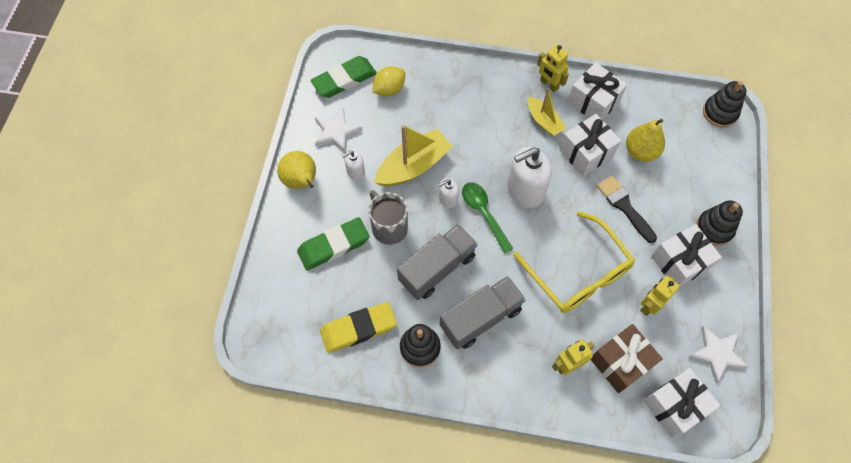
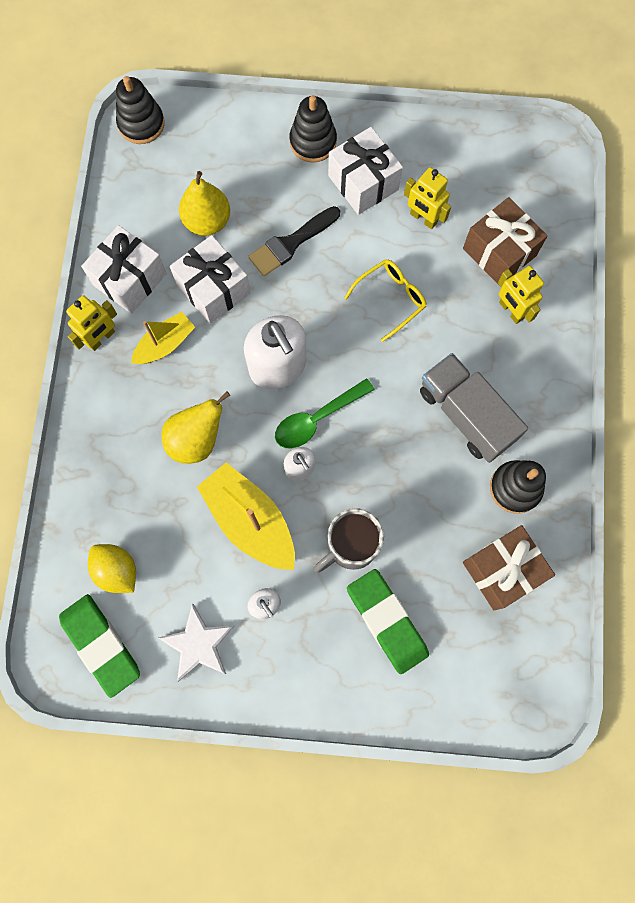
camera: 95 degrees left, 10 degrees up
yellow pear [277,151,316,189] -> yellow pear moved to [162,392,230,464]
yellow eraser [320,302,397,353] -> brown gift [463,525,555,610]
grey truck [397,224,477,300] -> none
yellow glasses [513,211,635,313] -> yellow glasses [344,259,427,342], size x0.55
white gift [643,368,721,438] -> none
white star [689,326,749,383] -> none

